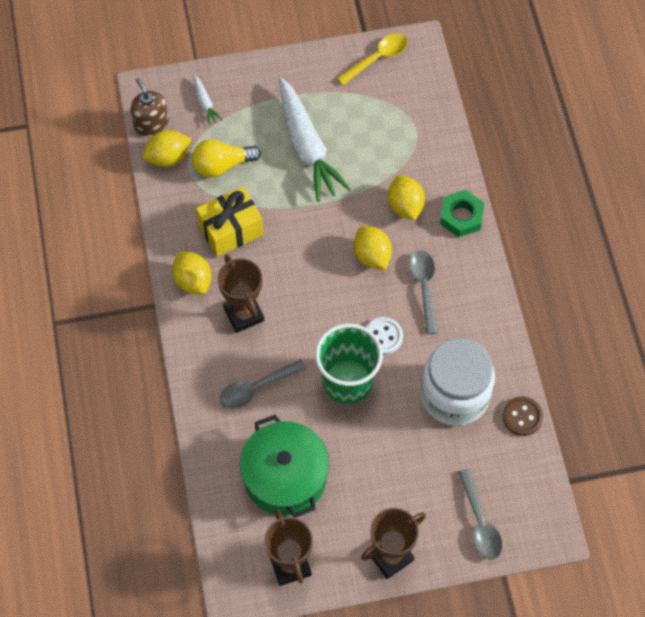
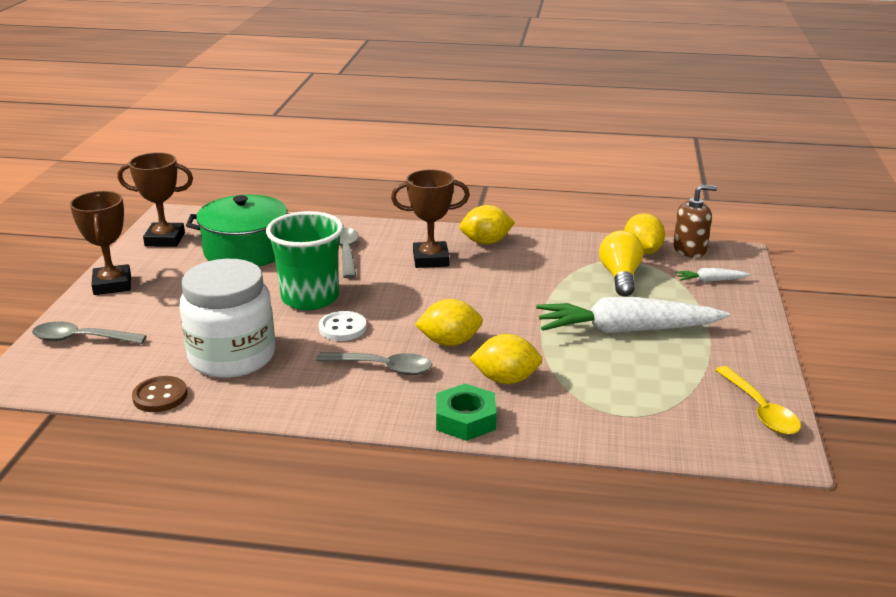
camera: 110 degrees right, 35 degrees down
yellow gift [196,187,264,257] -> none

